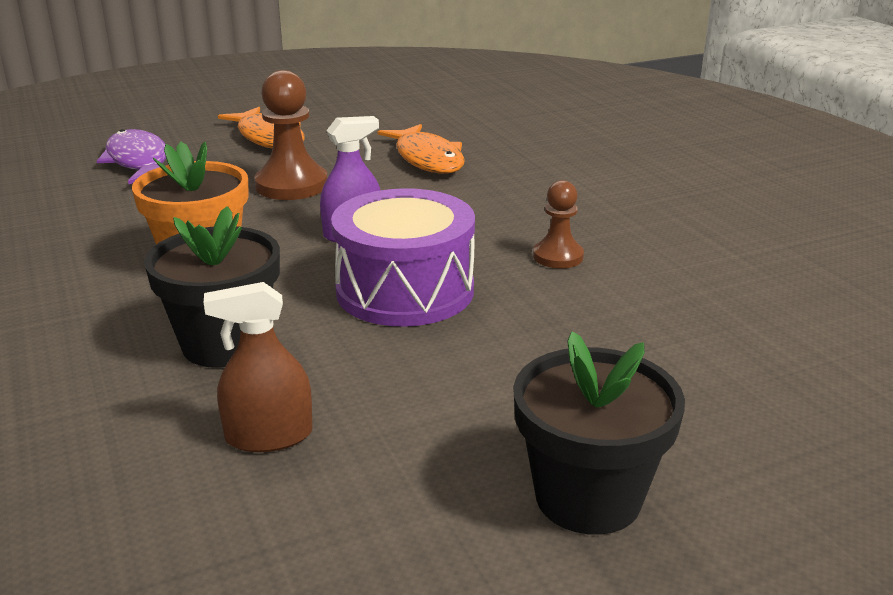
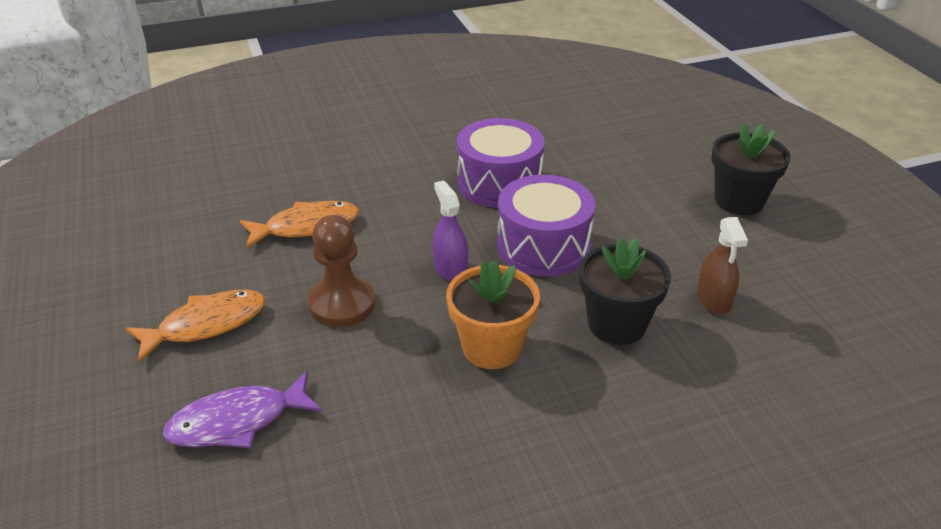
camera: 85 degrees left, 10 degrees up
brown pawn [533,180,584,268] -> purple drum [457,118,545,208]

